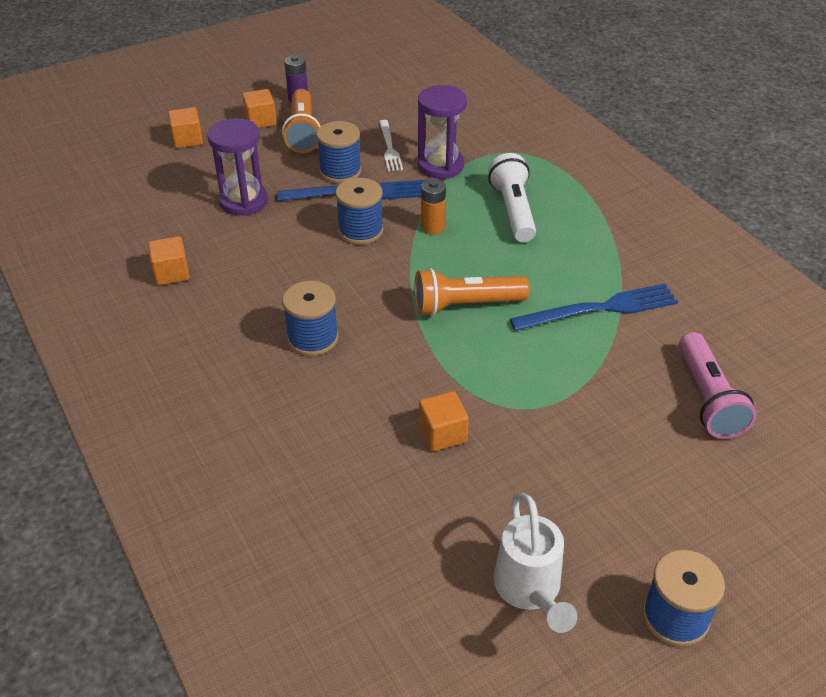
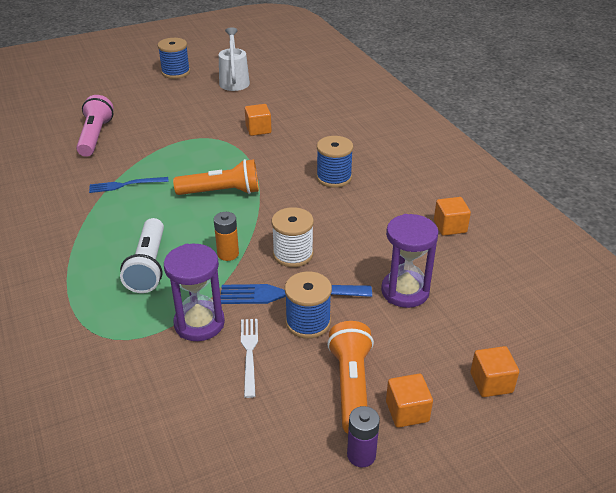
camera: 175 degrees left, 5 degrees down
blue spool [336,178,383,245] -> white spool [271,207,314,267]
blue fork [510,284,678,331] -> blue fork [89,177,169,193], size x0.62

